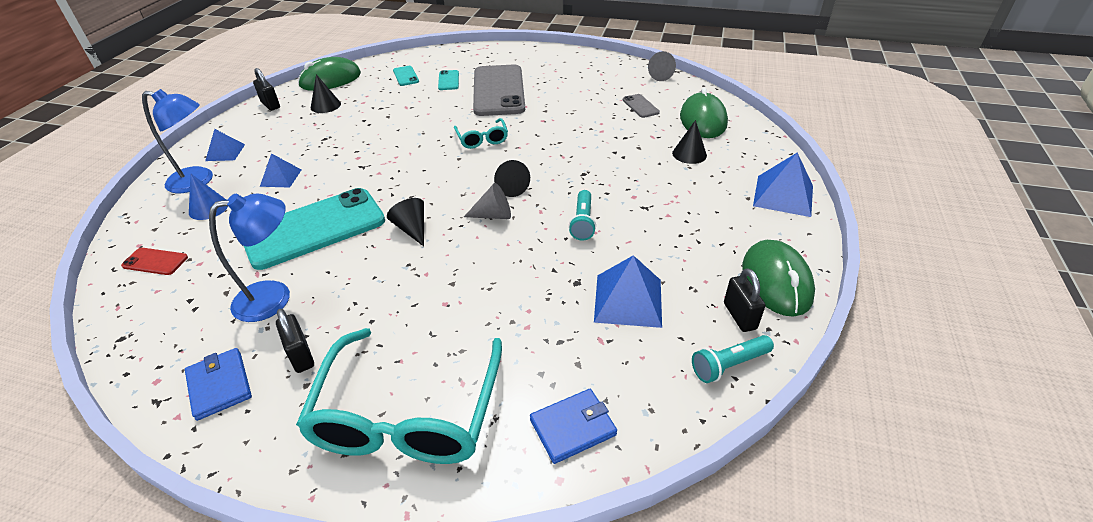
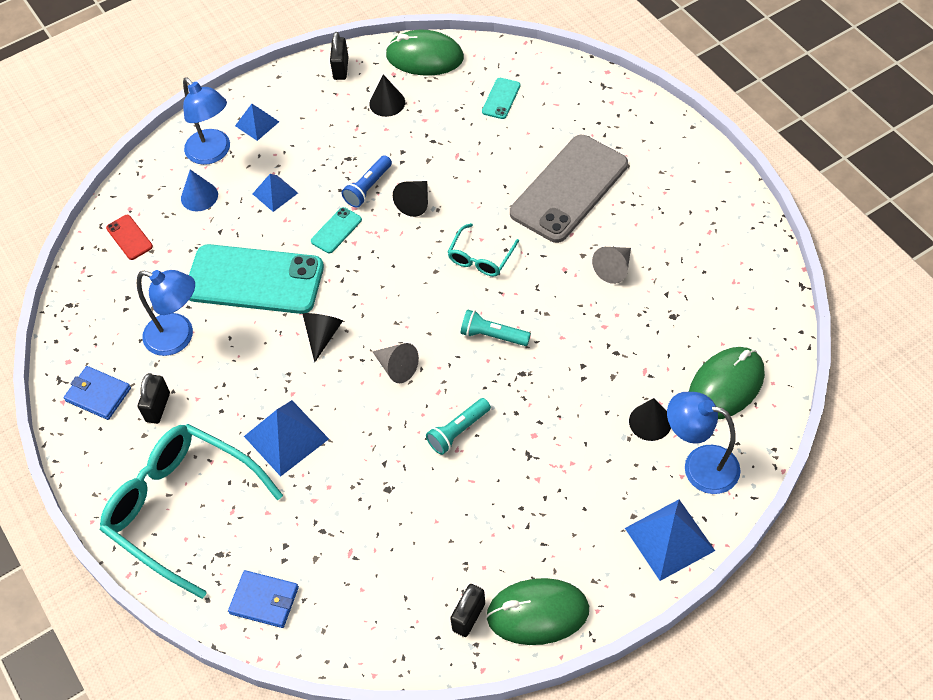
camera: 45 degrees right, 15 degrees up
blue wallet [185,348,252,421] -> blue wallet turned 75 degrees counterclockwise [64,366,131,420]
turquoise glasses [296,328,502,464] -> turquoise glasses turned 75 degrees clockwise [100,424,283,599]
turquoise phone [438,70,459,90] -> turquoise phone moved to [311,207,362,253]
black cone [494,160,530,197] -> black cone moved to [393,181,428,217]
blue pyramid [594,255,662,328] -> blue pyramid moved to [244,400,329,477]
grey phone [623,94,660,118] -> none
grey cone [648,51,676,81] -> grey cone moved to [592,247,631,284]
turquoise flashlight [692,335,774,383] -> turquoise flashlight moved to [461,309,531,346]
green mouse [742,240,815,316] -> green mouse turned 45 degrees clockwise [486,578,589,645]
none -> blue flashlight [341,155,392,208]
none -> blue lamp [667,392,741,494]

